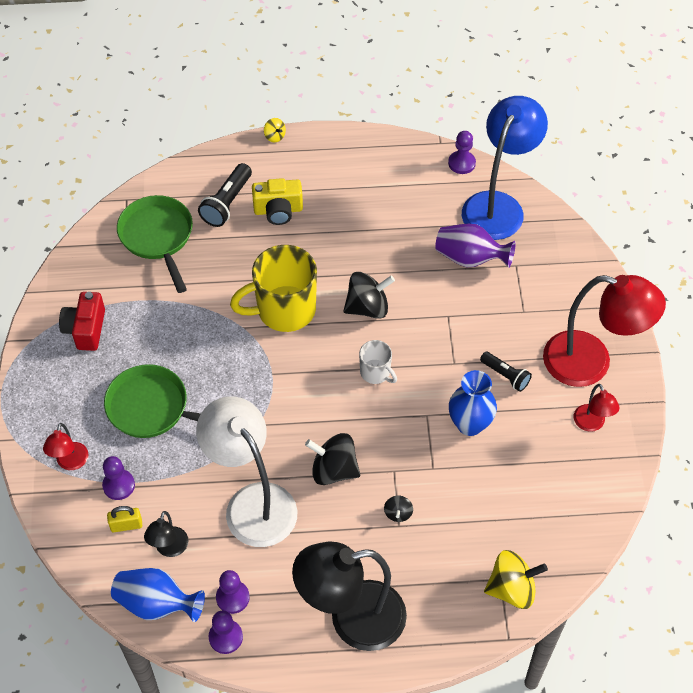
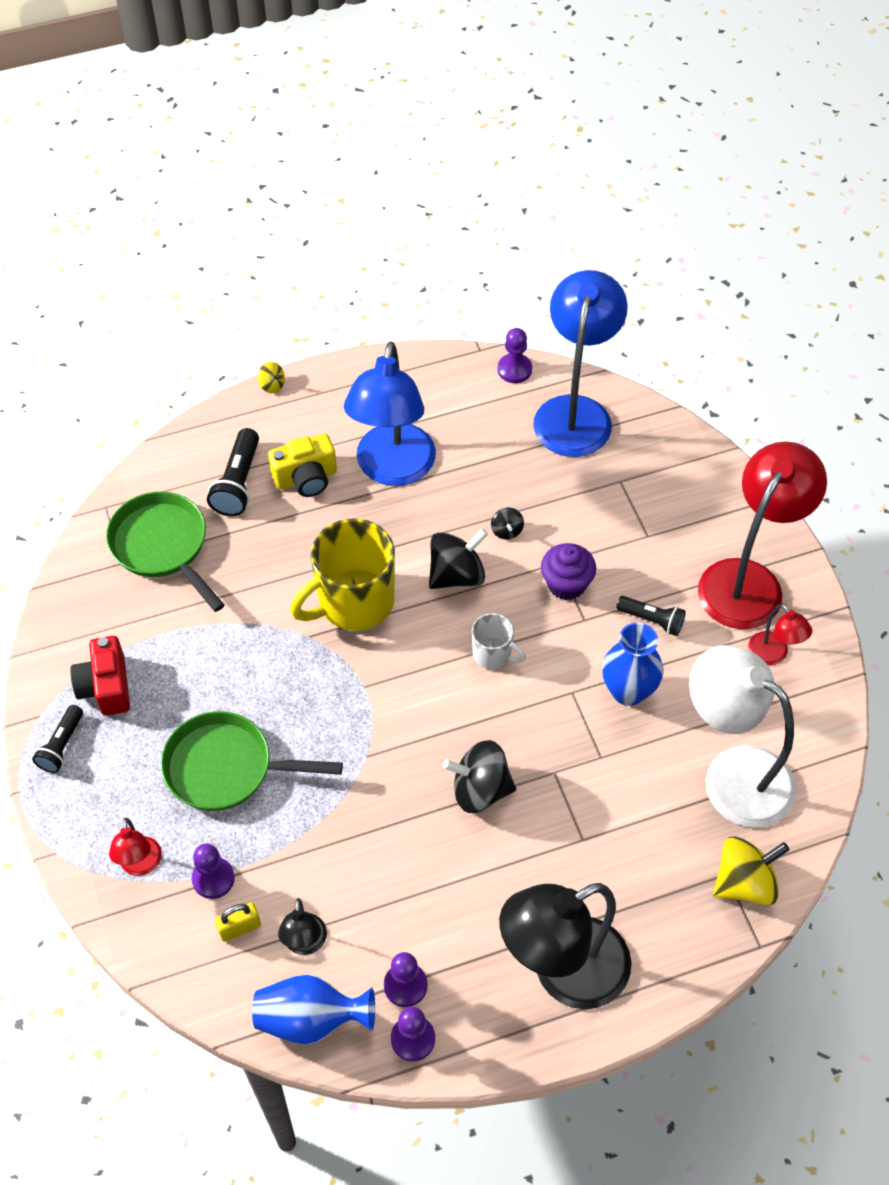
camera: 15 degrees left, 0 degrees up
white lamp [196,396,298,547] -> white lamp moved to [689,645,797,828]
black spinning top [384,496,413,522] -> black spinning top moved to [491,508,524,539]
purple vase [435,224,516,268] -> none
red lamp [543,275,666,387] -> red lamp turned 60 degrees counterclockwise [698,442,827,629]
none -> black flashlight [32,705,83,773]
none -> blue lamp [344,341,436,486]
none -> purple cupcake [541,543,596,600]

